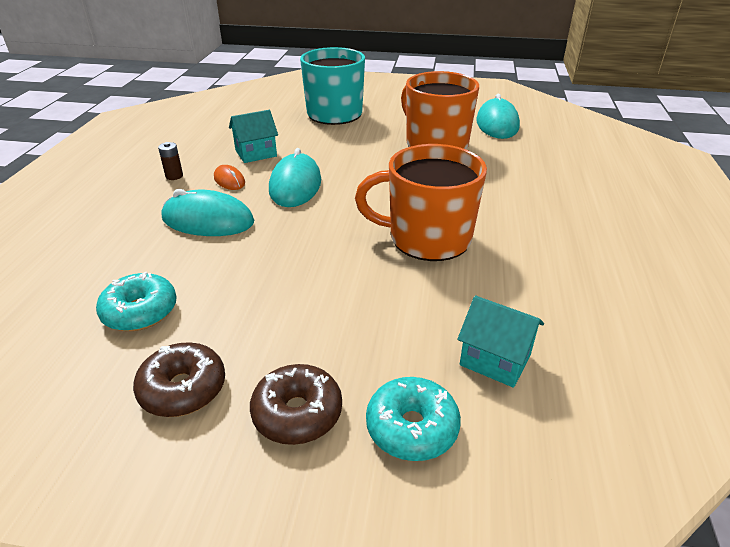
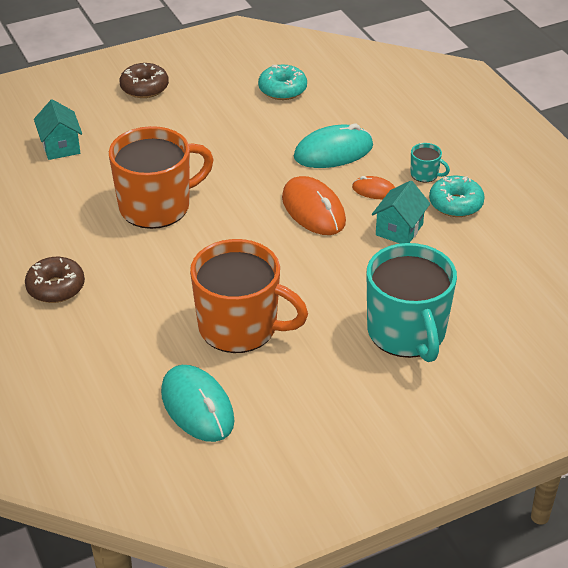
camera: 145 degrees right, 5 degrees up
brown donut [133,343,225,417] -> brown donut moved to [25,257,85,303]
brown battery [158,142,183,180] -> turquoise mug [411,143,450,183]
turquoise mouse [269,148,321,207] -> orange mouse [282,176,346,235]
turquoise donut [366,377,461,461] -> turquoise donut moved to [429,176,485,217]
turquoise house [457,296,544,388] -> turquoise house turned 75 degrees clockwise [34,99,82,160]

